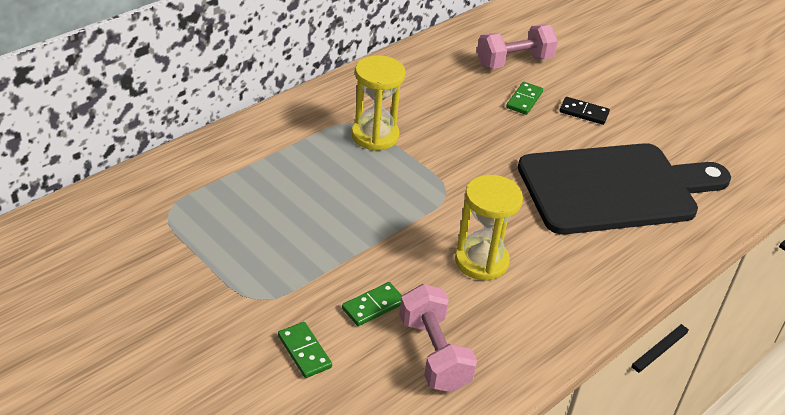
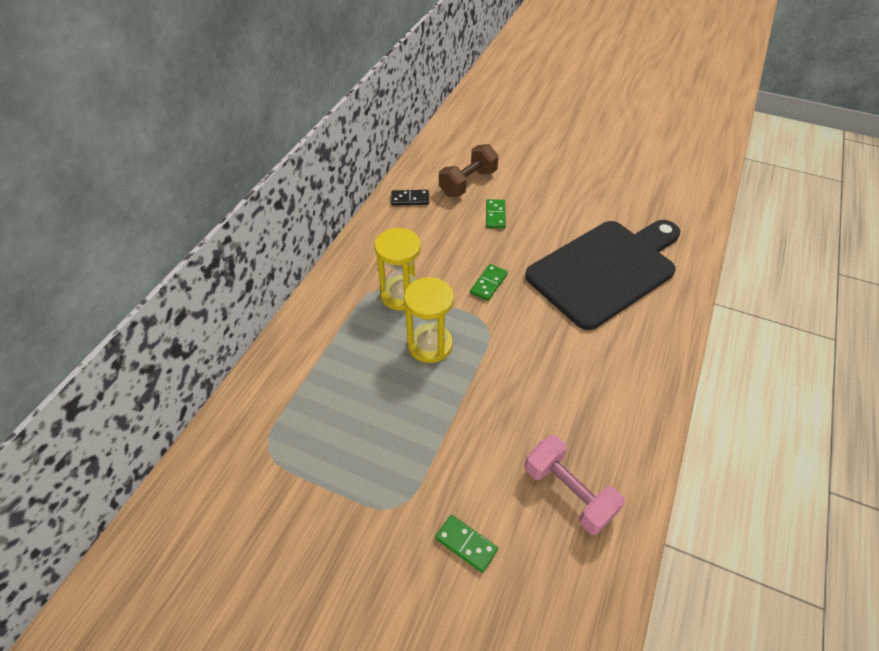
camera: 20 degrees left, 10 degrees up
green domino [342,282,402,326] -> green domino moved to [470,264,508,301]
yellow hourglass [455,175,523,281] -> yellow hourglass moved to [404,277,454,363]
pink dumbbell [477,24,558,69] -> brown dumbbell [439,144,499,197]
black domino [559,97,610,125] -> black domino moved to [391,190,429,205]

